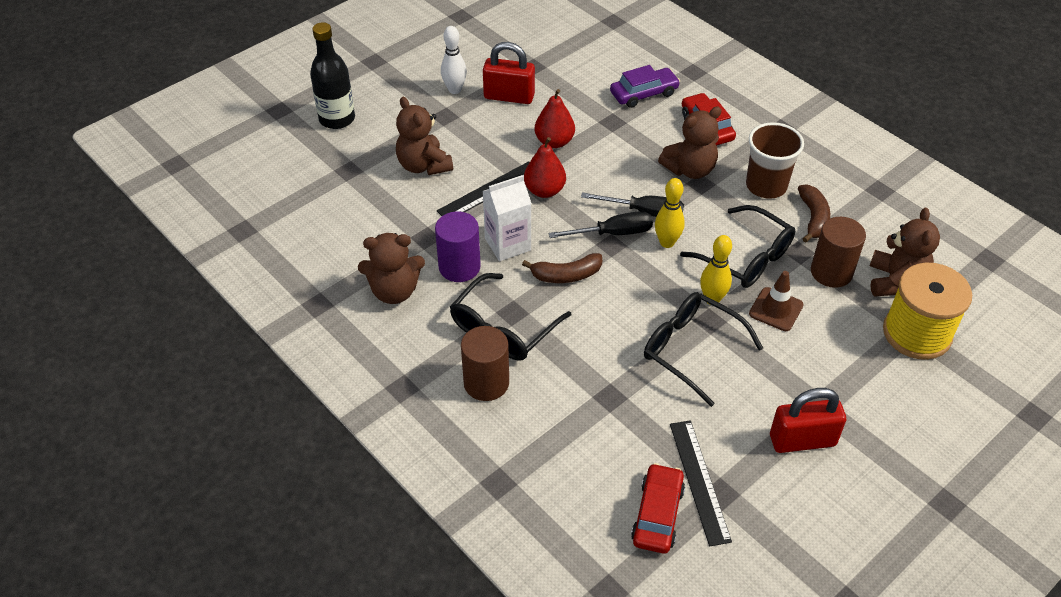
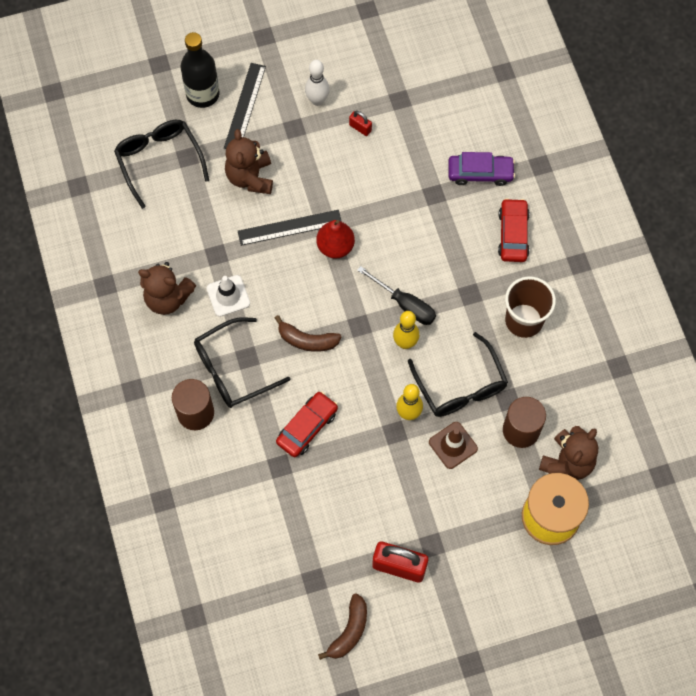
camera: 25 degrees right, 20 degrees up
purple cylinder [435,211,481,282] -> white traffic cone [207,275,250,317]
red padlock [483,42,535,104] -> red padlock [349,111,372,136], size x0.49
white carton [483,175,532,261] -> none
red pear [535,89,575,148] -> none
black screwdriver [549,211,653,238] -> none
red car [631,463,685,554] -> red car moved to [276,391,338,457]
black glasses [644,292,763,407] -> black glasses moved to [114,120,209,209]
brown teddy bear [658,107,722,179] -> none
black ruler [670,420,732,546] -> black ruler moved to [224,63,266,149]
brown banana [798,184,830,243] -> brown banana moved to [318,593,367,660]

